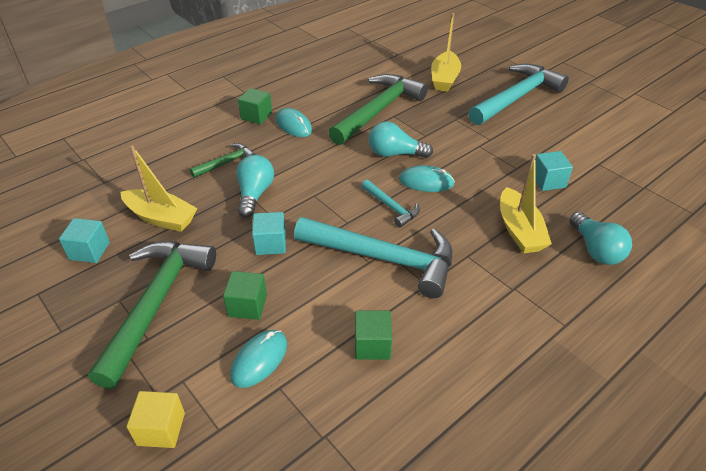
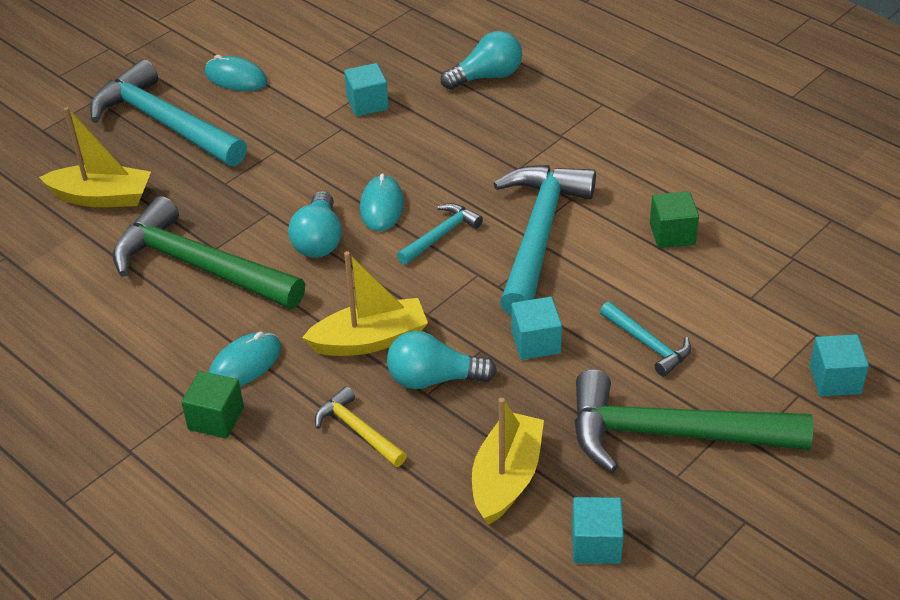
camera: 95 degrees left, 0 degrees up
yellow cube [127,391,185,448] -> turquoise cube [809,334,869,396]
green hammer [190,143,256,178] -> yellow hammer [315,386,407,467]
green cube [223,271,267,320] -> turquoise hammer [600,301,691,376]
turquoise mouse [230,330,287,388] -> turquoise mouse moved to [205,55,267,91]
yellow boat [500,154,552,253] -> yellow boat moved to [302,251,428,356]

